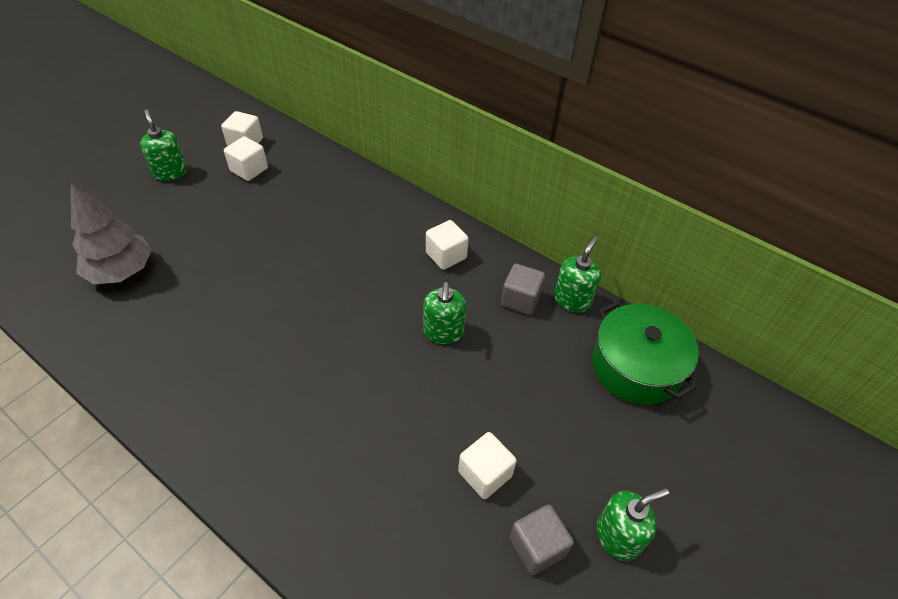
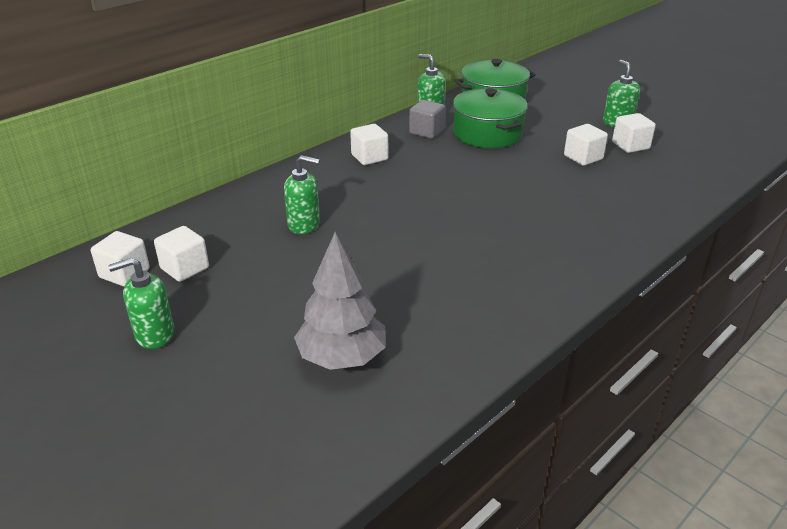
camera: 80 degrees left, 15 degrees down
green soap dispenser [423,282,467,344] -> green soap dispenser moved to [284,155,320,234]
grey cube [510,504,574,575] -> white cube [612,113,656,153]
none -> green pot [453,88,528,148]

